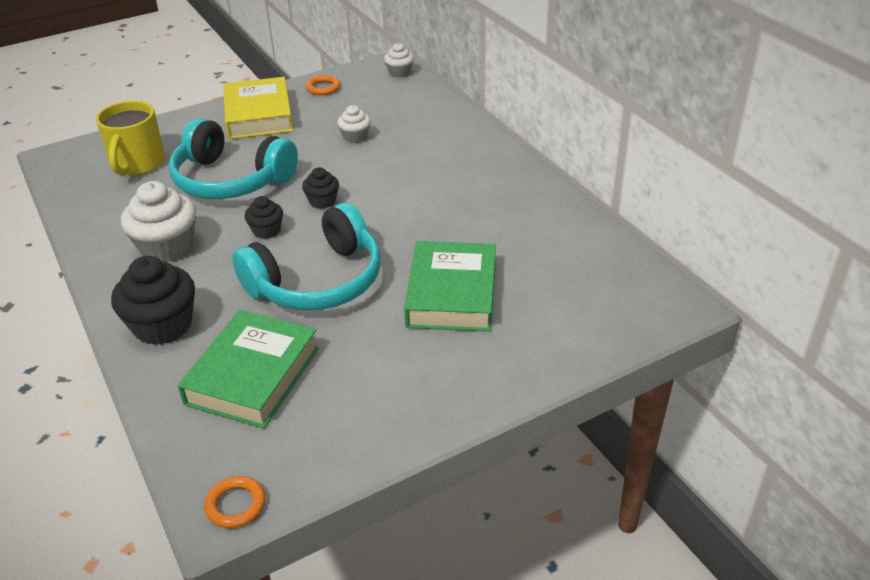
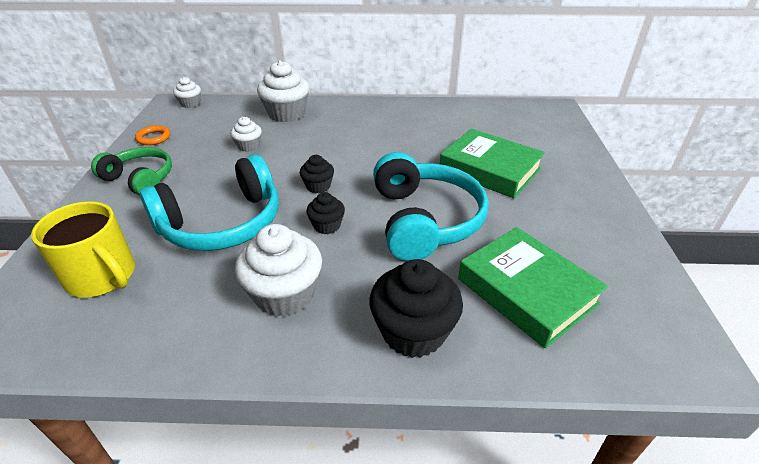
camera: 60 degrees left, 0 degrees up
orange ring [204,476,265,528] -> none
yellow book [223,77,293,139] -> green headphones [91,147,172,195]
none -> white cupcake [257,60,309,122]

